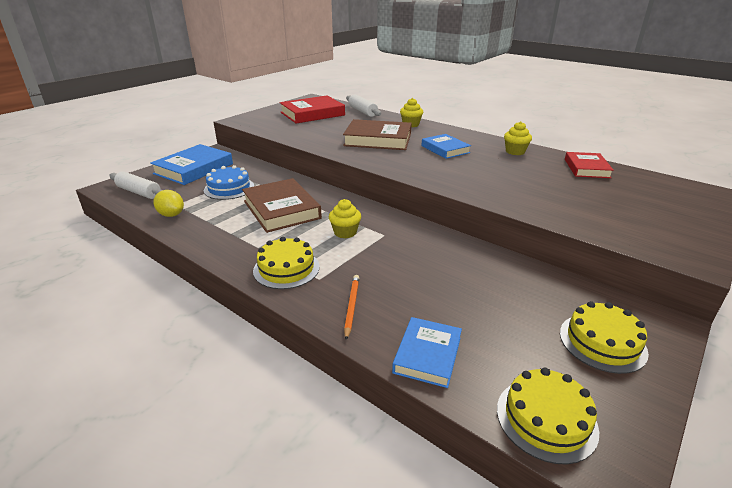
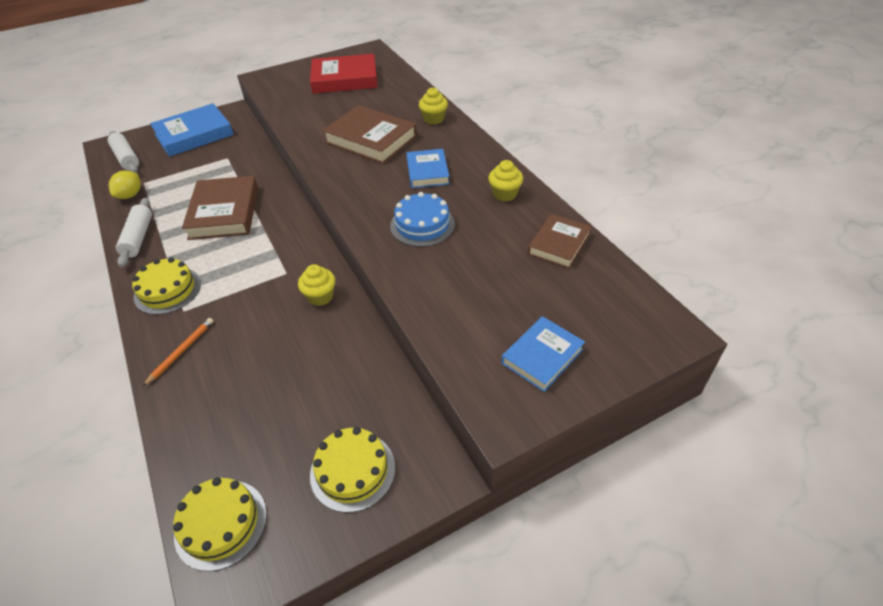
camera: 25 degrees right, 15 degrees up
yellow lemon [153,190,184,217] -> yellow lemon turned 45 degrees clockwise [109,170,141,199]
blue cake [204,165,254,200] -> blue cake moved to [390,192,455,247]
yellow cupcake [329,199,361,238] -> yellow cupcake moved to [298,264,335,306]
white rolling pin [346,94,381,117] -> white rolling pin moved to [116,198,152,267]
blue book [392,317,462,388] -> blue book moved to [501,316,585,392]
red book [565,152,614,178] -> brown book [528,214,592,268]

